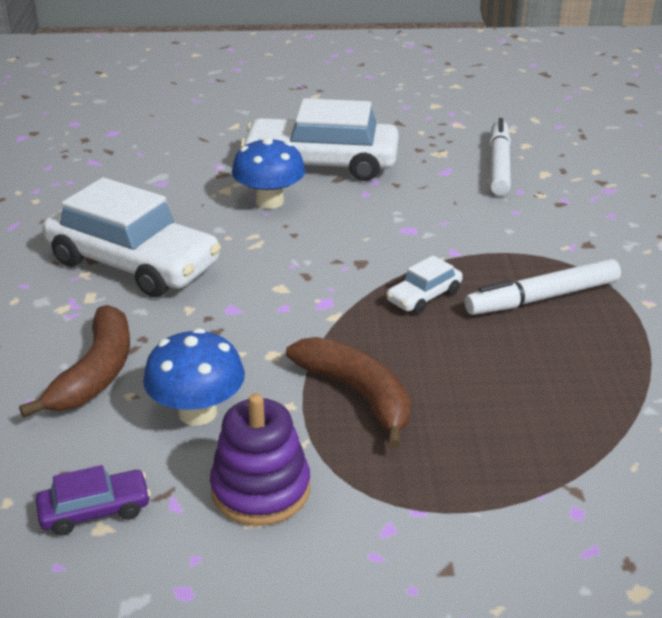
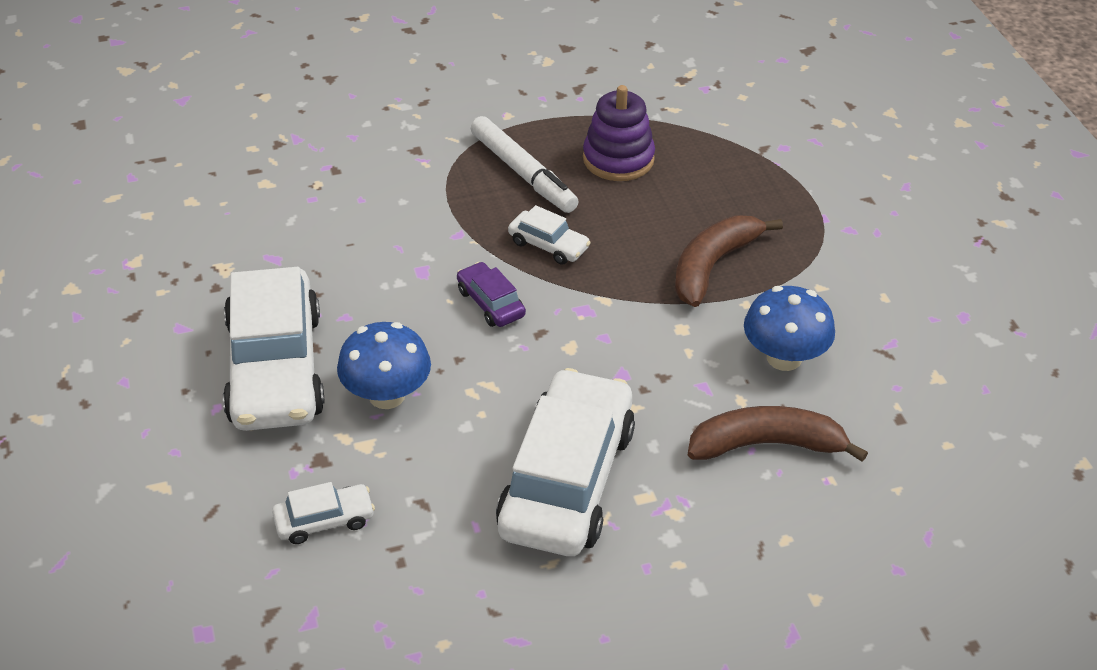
camera: 105 degrees left, 10 degrees up
purple car [36,465,151,536] -> purple car moved to [457,262,526,327]
purple stacking toy [210,393,310,526] -> purple stacking toy moved to [583,85,655,181]
white marker [489,118,511,196] -> none
none -> white car [272,482,375,544]

